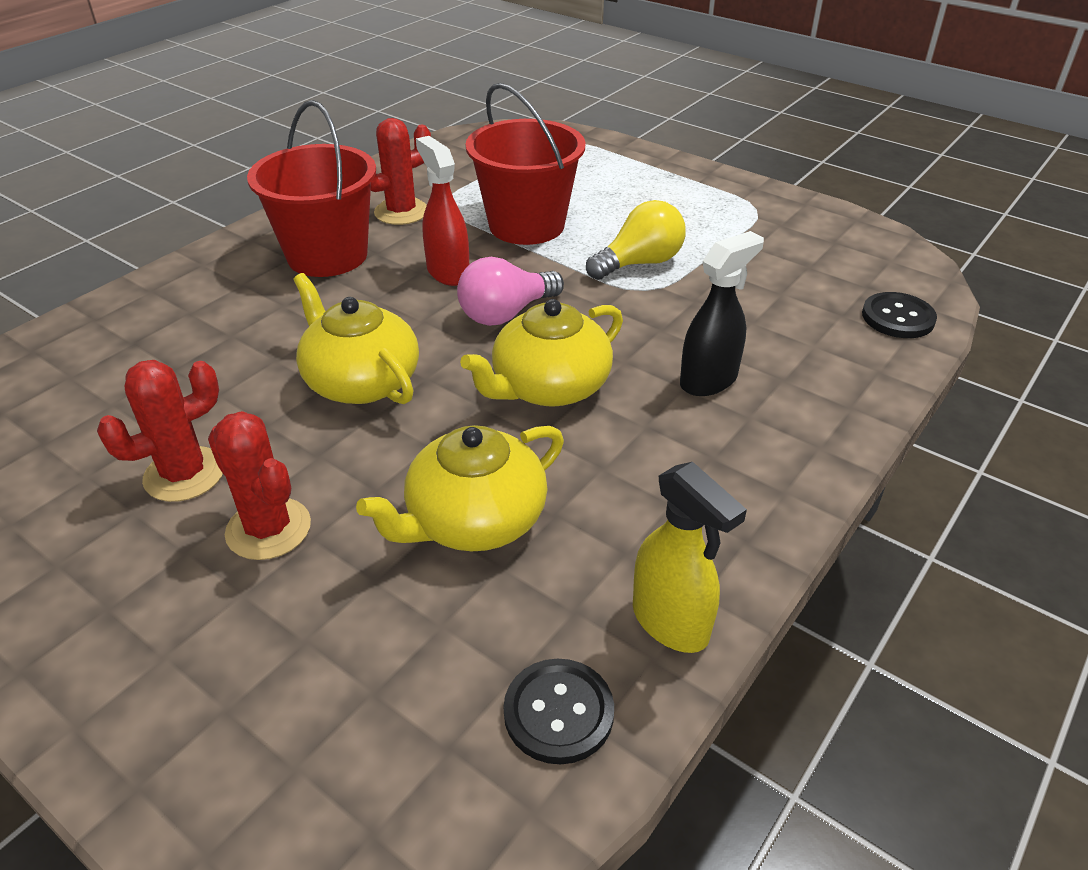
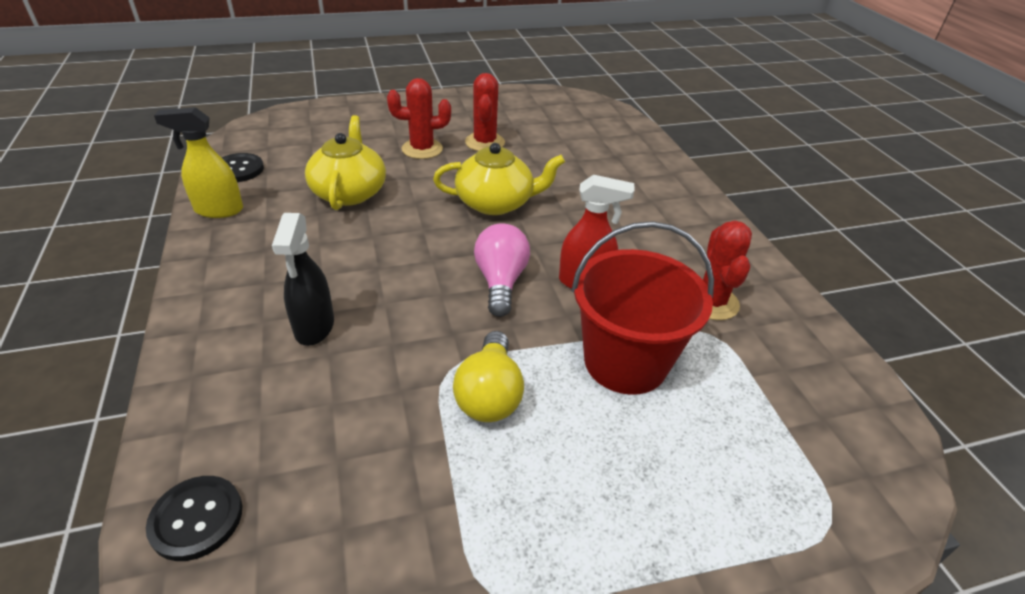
camera: 125 degrees right, 0 degrees up
red bucket [247,100,376,277] -> none
yellow teapot [460,299,623,407] -> none

